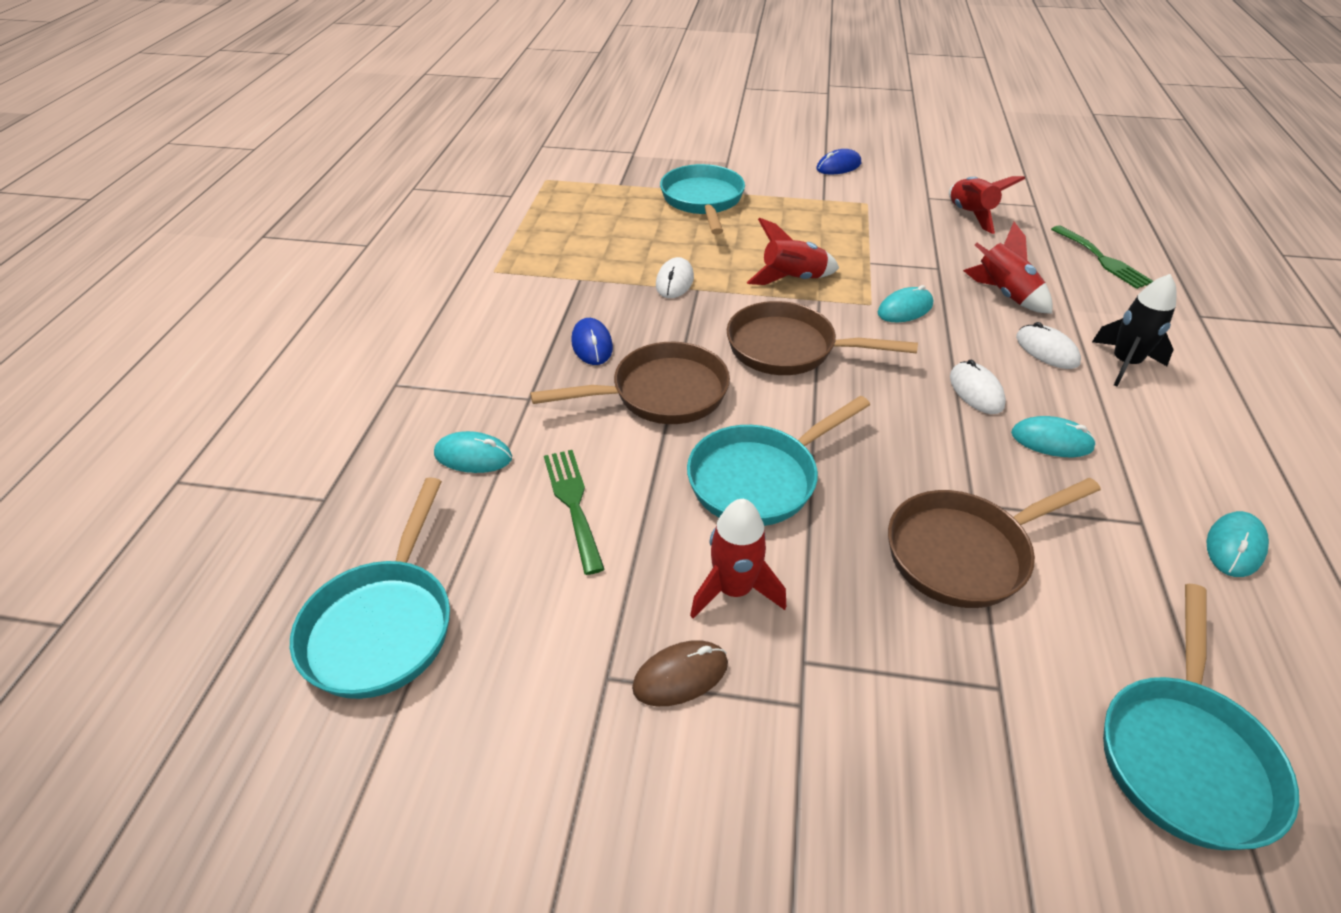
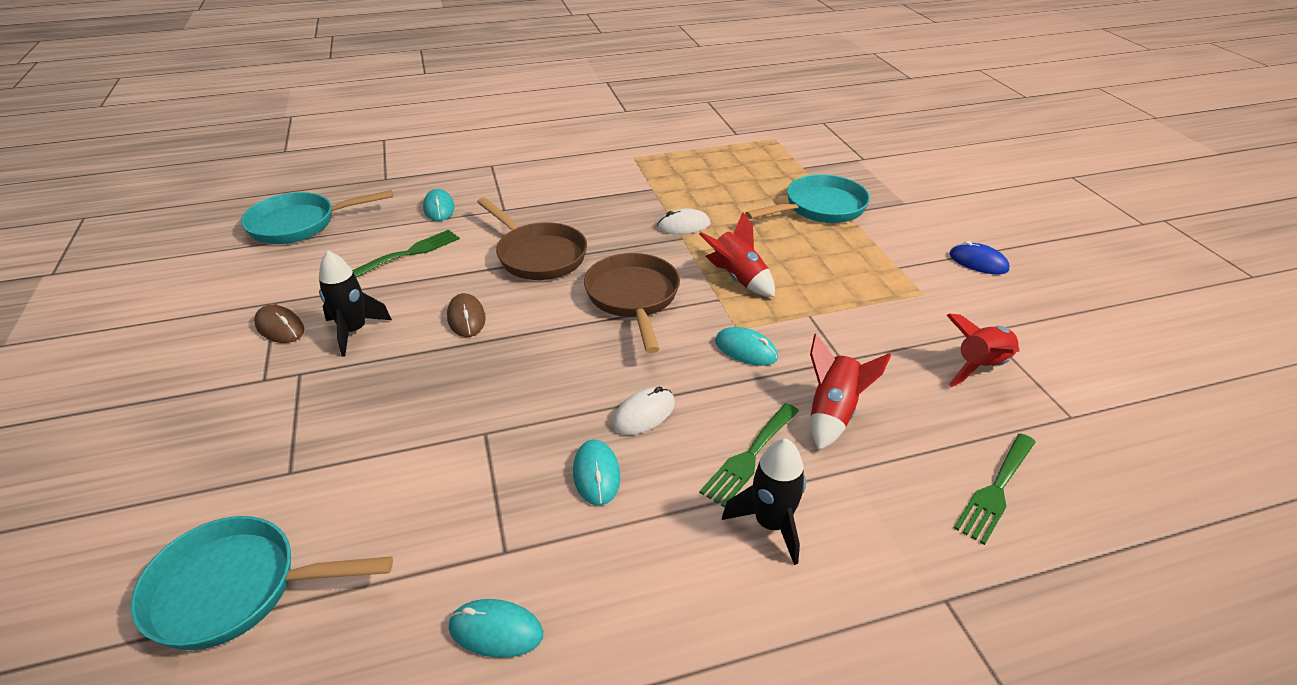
camera: 65 degrees right, 5 degrees down
blue mouse [571,318,613,365] -> none
turquoise pan [687,396,870,526] -> brown mouse [447,293,486,337]
red rocket [690,499,786,618] -> black rocket [319,251,392,356]
brown pan [888,478,1101,608] -> none
white mouse [1016,322,1081,369] -> green fork [700,403,799,508]

